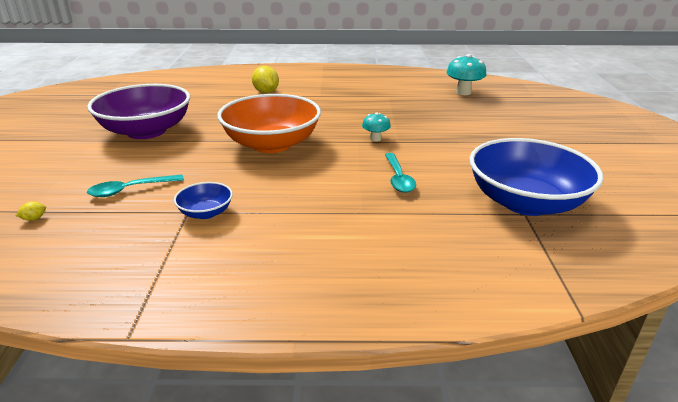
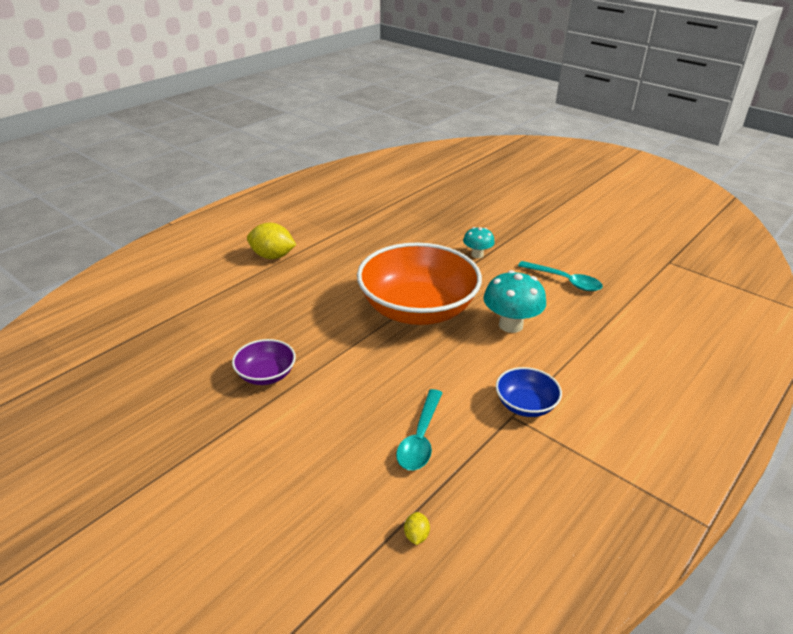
camera: 50 degrees left, 5 degrees up
purple bowl [87,84,190,139] -> purple bowl [232,339,296,385], size x0.45
turquoise mushroom [446,54,486,95] -> turquoise mushroom moved to [483,270,546,333]
blue bowl [469,138,603,216] -> none

